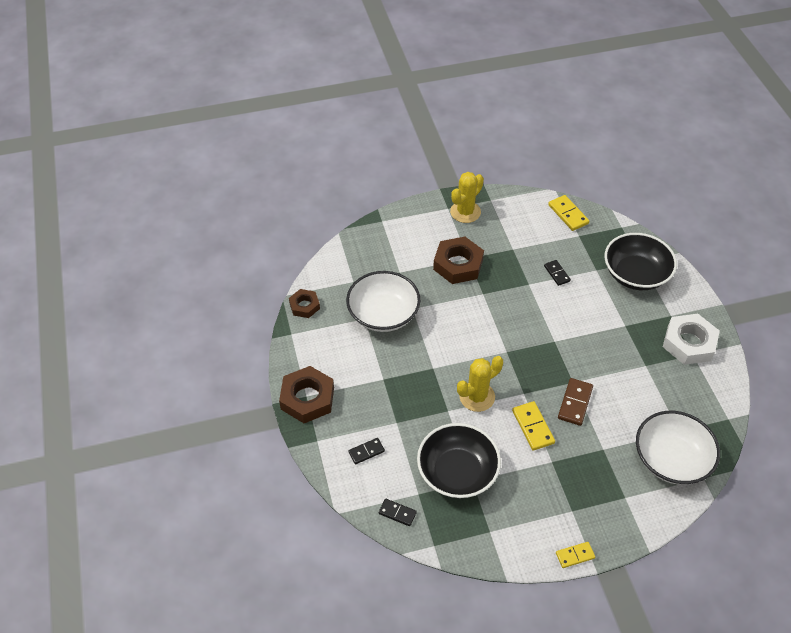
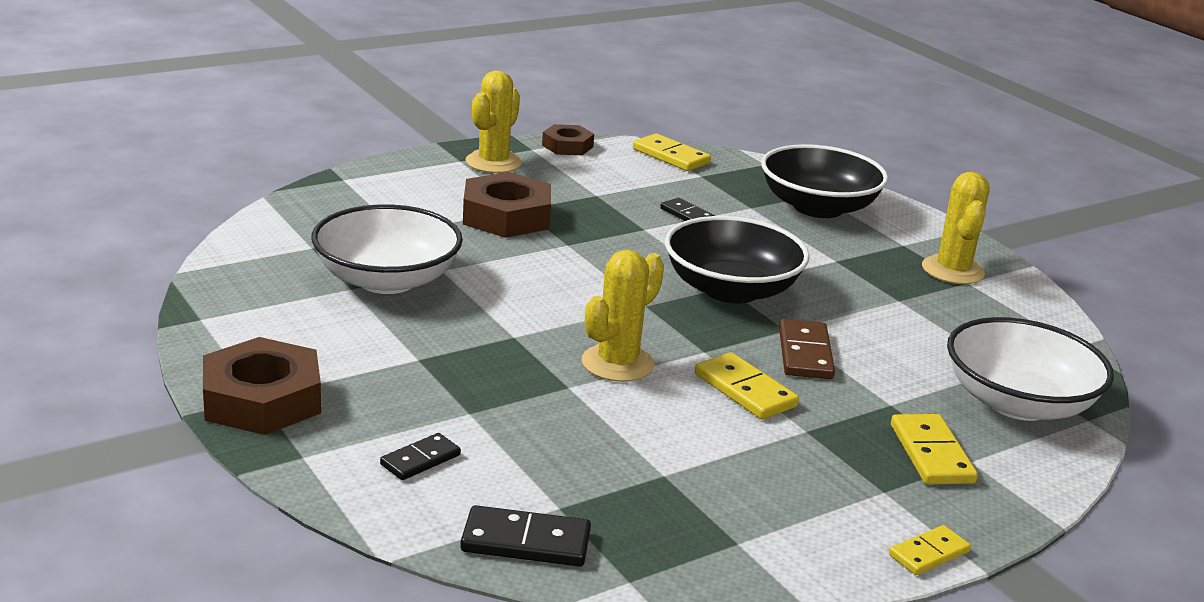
camera: 20 degrees left, 25 degrees down
brown nut [289,289,320,318] -> brown nut moved to [542,124,594,155]
black domino [379,499,417,526] -> black domino [460,505,591,566], size x1.53
black bowl [417,423,501,498] -> black bowl moved to [665,216,810,304]
white nut [663,314,720,365] -> yellow cactus [922,172,990,284]
none -> yellow domino [891,414,978,485]

